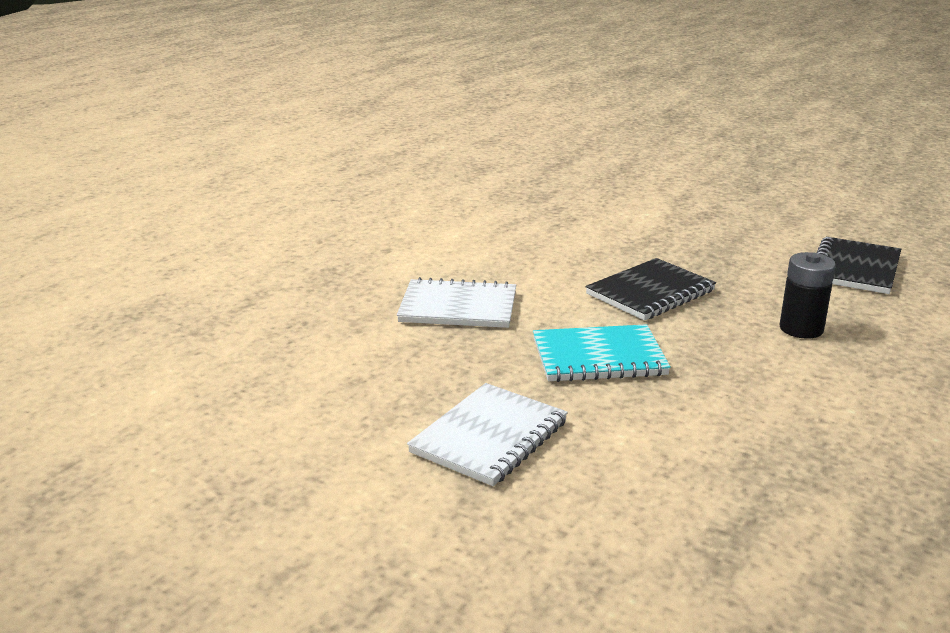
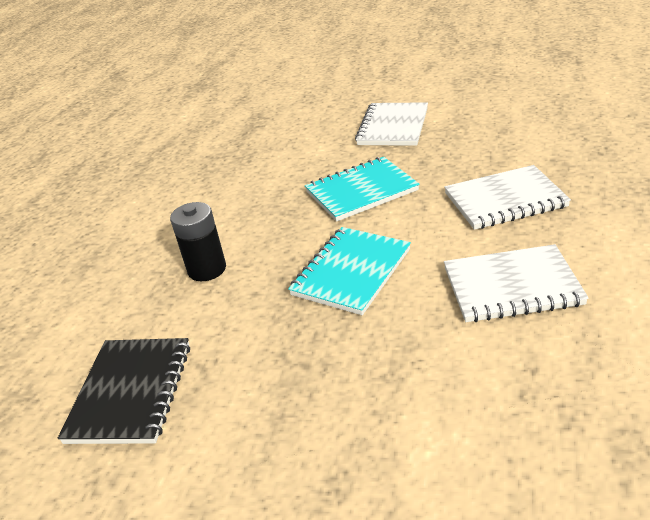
camera: 165 degrees right, 10 degrees up
black notebook [585,258,716,320] -> turquoise notebook [288,227,411,315]
none -> white notebook [444,244,589,322]

